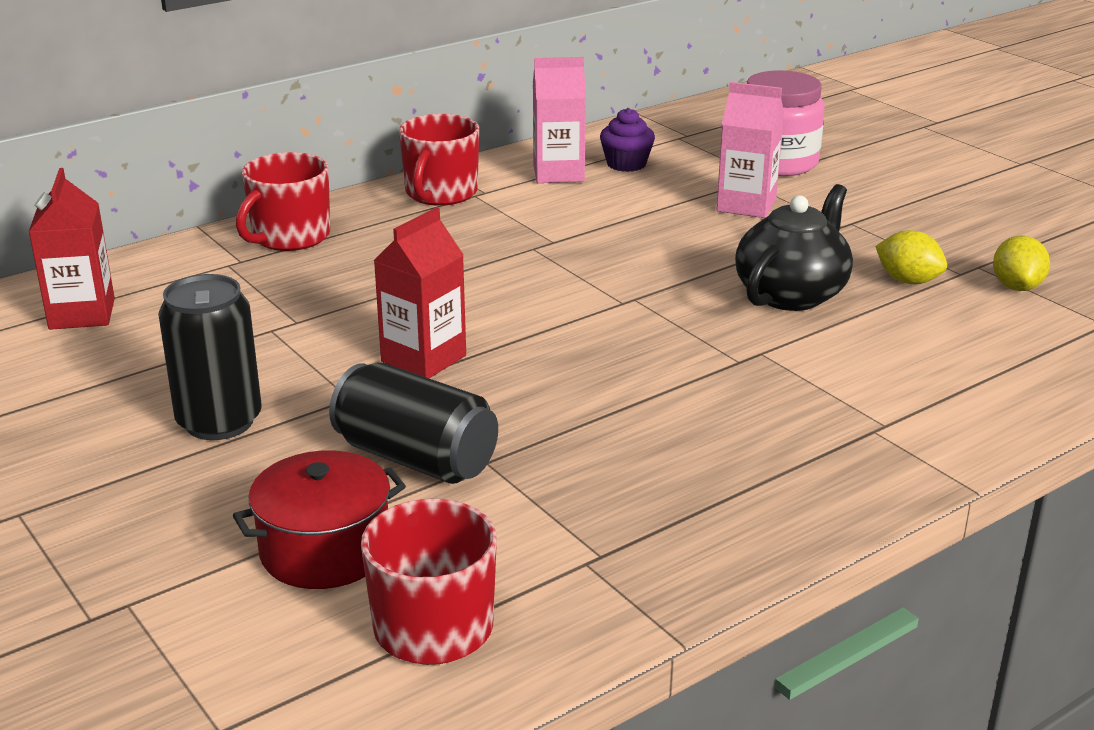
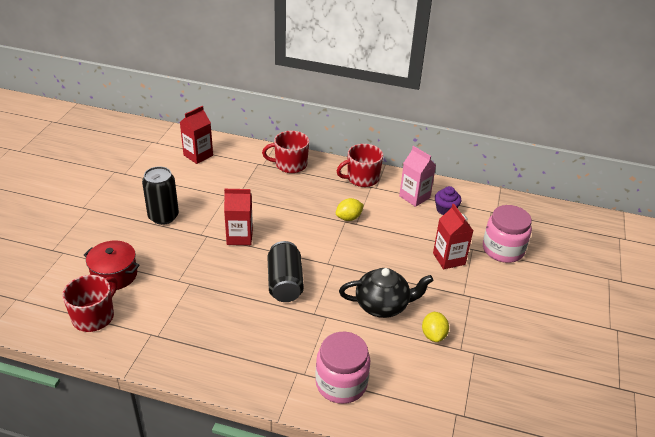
camera: 50 degrees right, 10 degrees up
black can [329,362,498,484] -> black can moved to [267,241,304,302]
pink carton [717,82,784,218] -> red carton [433,204,473,269]
yellow lemon [993,235,1050,291] -> yellow lemon moved to [336,198,364,221]
none -> pink jar [315,332,370,404]

